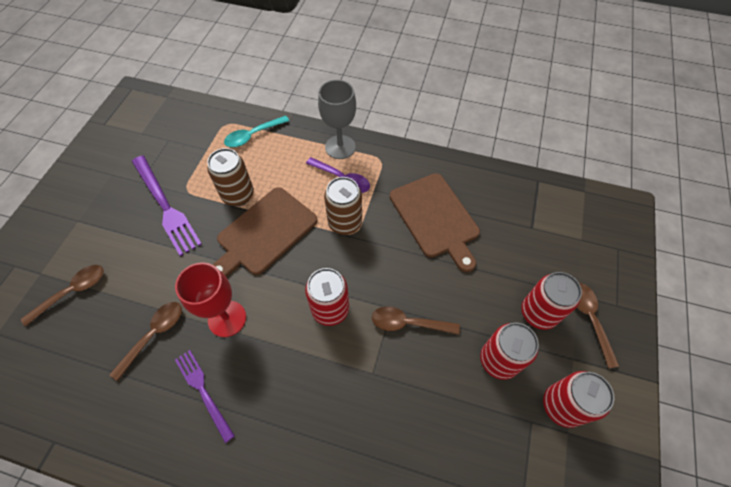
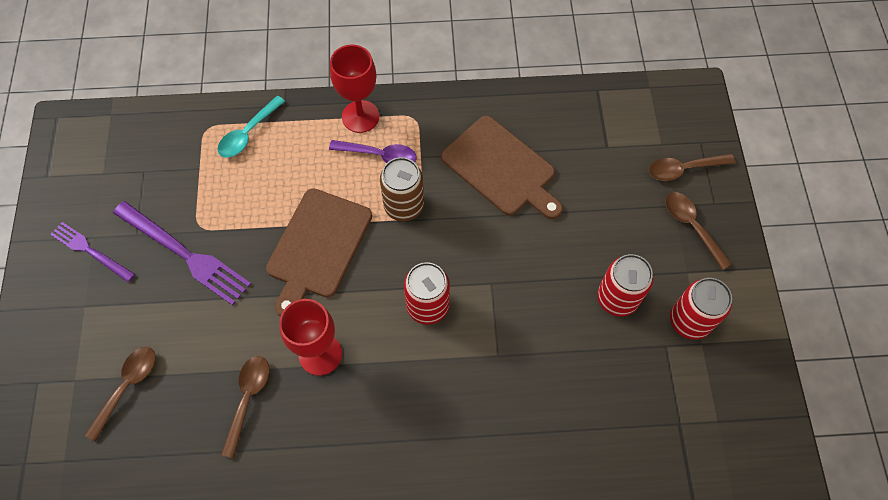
camera: 20 degrees left, 5 degrees up
purple fork [175,350,235,443] -> purple fork moved to [50,222,135,282]
brown can [207,148,254,206] -> none
grey goblet [318,80,356,159] -> red goblet [330,45,379,133]
brown spoon [372,306,460,335] -> brown spoon moved to [649,154,735,181]
red can [521,272,582,330] -> none

